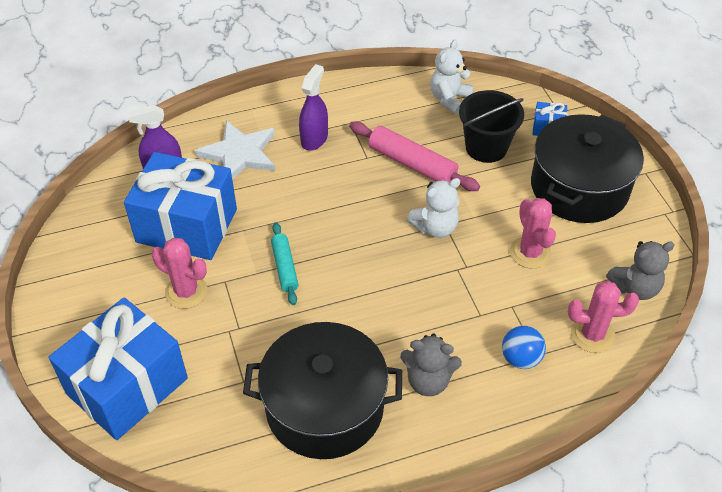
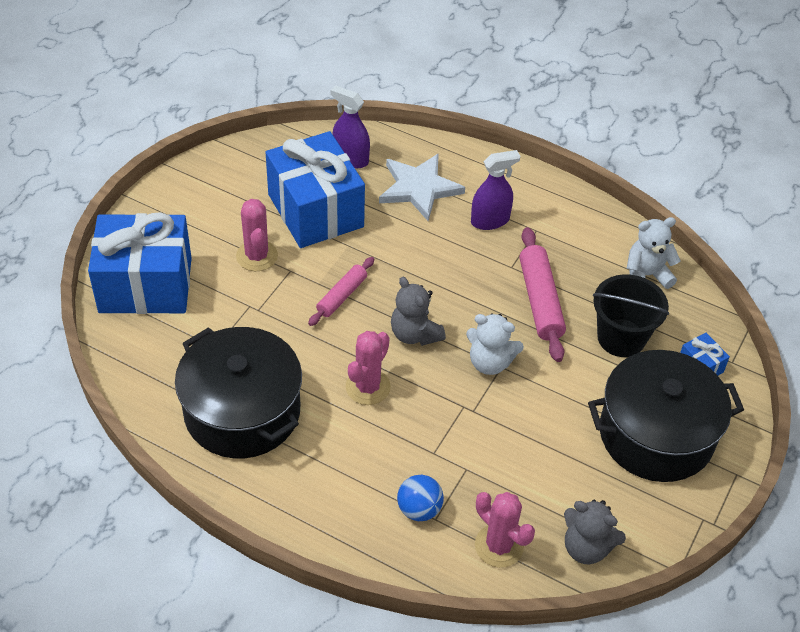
camera: 45 degrees right, 0 degrees up
turquoise rolling pin [271,222,298,305] -> pink rolling pin [308,257,374,326]
grey teddy bear [400,334,462,396] -> grey teddy bear moved to [391,277,446,346]
pink cactus [510,198,556,269] -> pink cactus moved to [346,331,391,405]

